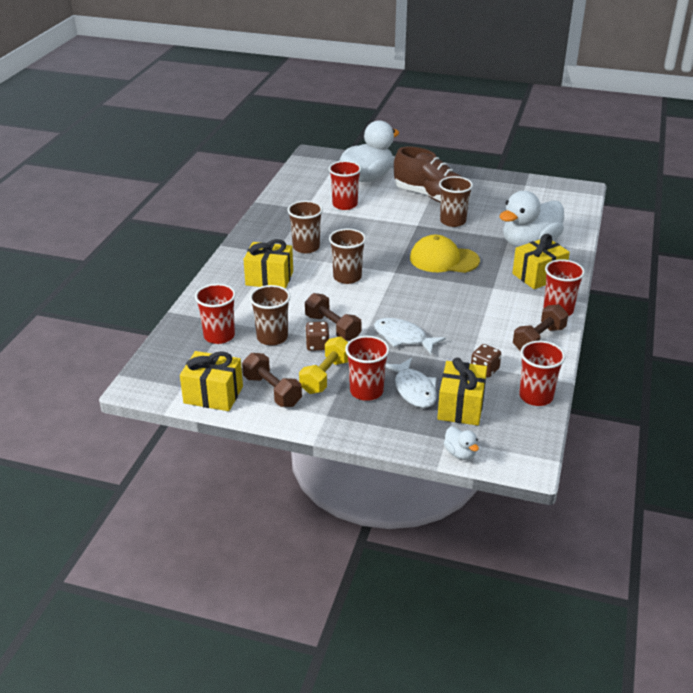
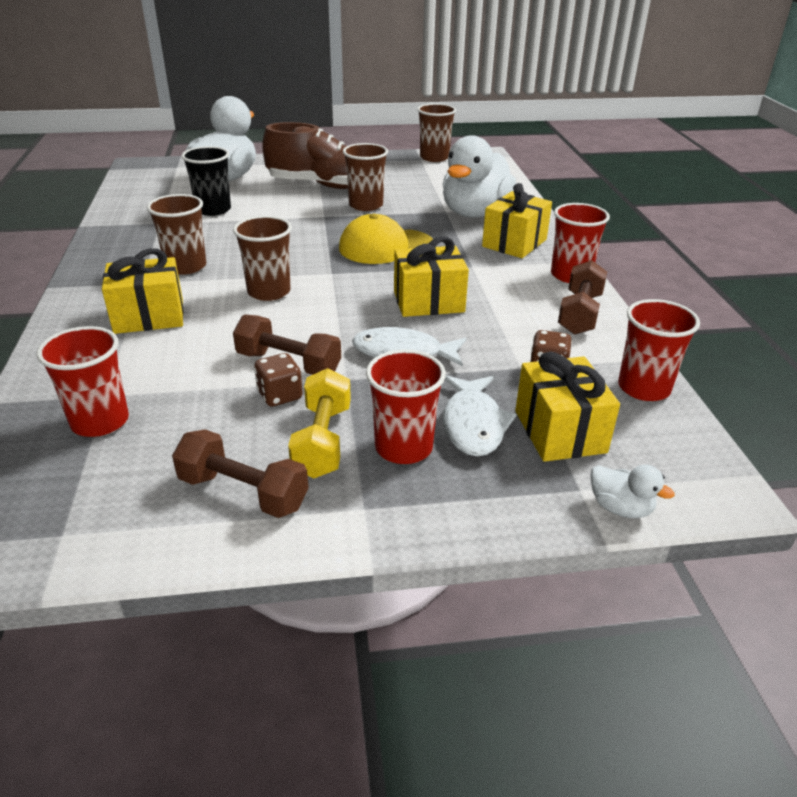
camera: 25 degrees left, 0 degrees up
yellow gift [180,351,243,411] -> yellow gift moved to [394,236,469,317]
brown cup [249,285,291,346] -> brown cup moved to [417,103,456,162]
red cup [329,161,361,210] -> black cup [182,146,231,216]
white fish [385,358,437,408] -> white fish turned 45 degrees clockwise [443,375,517,456]

